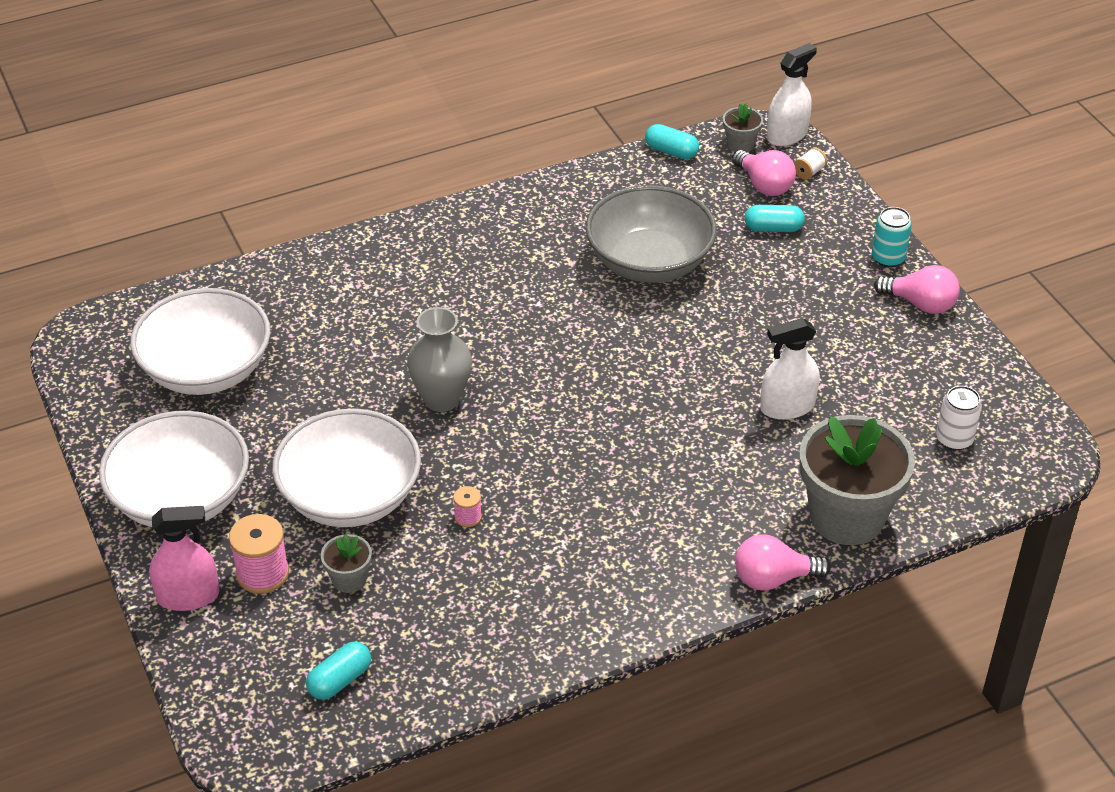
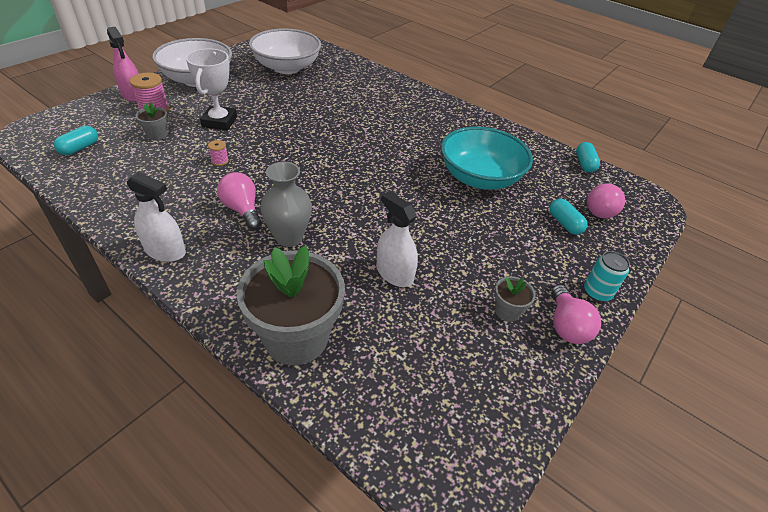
camera: 60 degrees right, 0 degrees up
white bowl [272,409,421,527] -> white trophy [186,49,237,130]
turquoise capsule [306,641,371,700] -> turquoise capsule turned 75 degrees counterclockwise [54,126,98,155]
grey vase [407,307,472,412] -> grey vase moved to [260,162,312,247]
grey bowl [586,185,717,283] -> turquoise bowl [441,127,533,190]
grey flower pot [723,104,763,152] -> grey flower pot moved to [494,276,536,322]
pink light bulb [735,534,831,591] -> pink light bulb moved to [217,172,262,229]
white spray bottle [767,43,817,146] -> white spray bottle moved to [127,172,186,262]
white spool [794,148,827,180] -> none
white can [936,386,982,450] -> none

